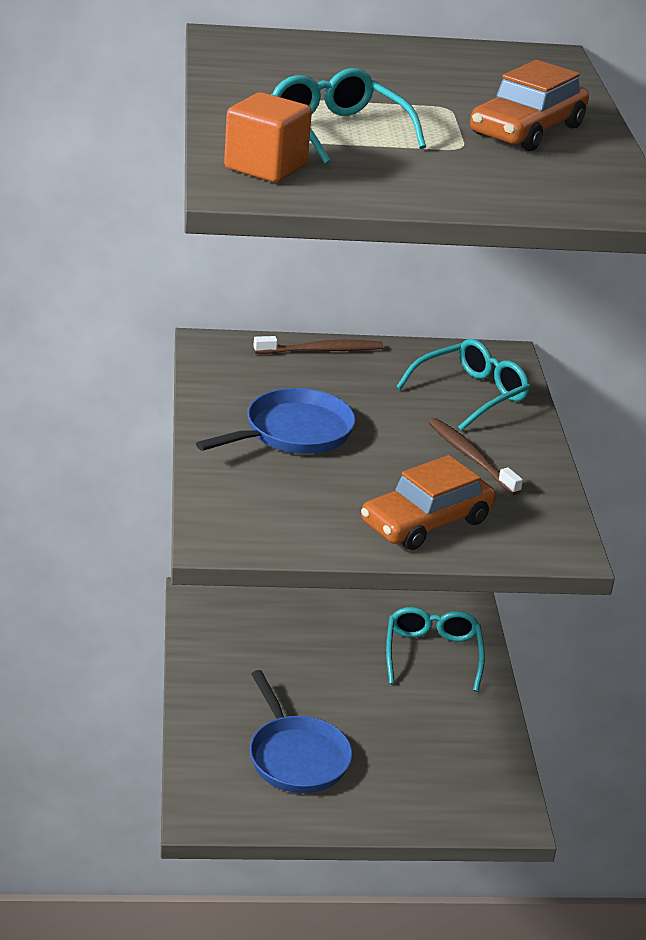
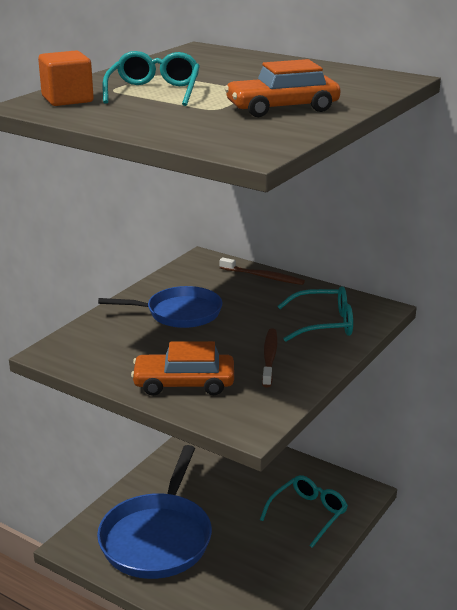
camera: 40 degrees right, 5 degrees down
blue pan [250,670,352,793] -> blue pan [97,445,212,579], size x1.60

